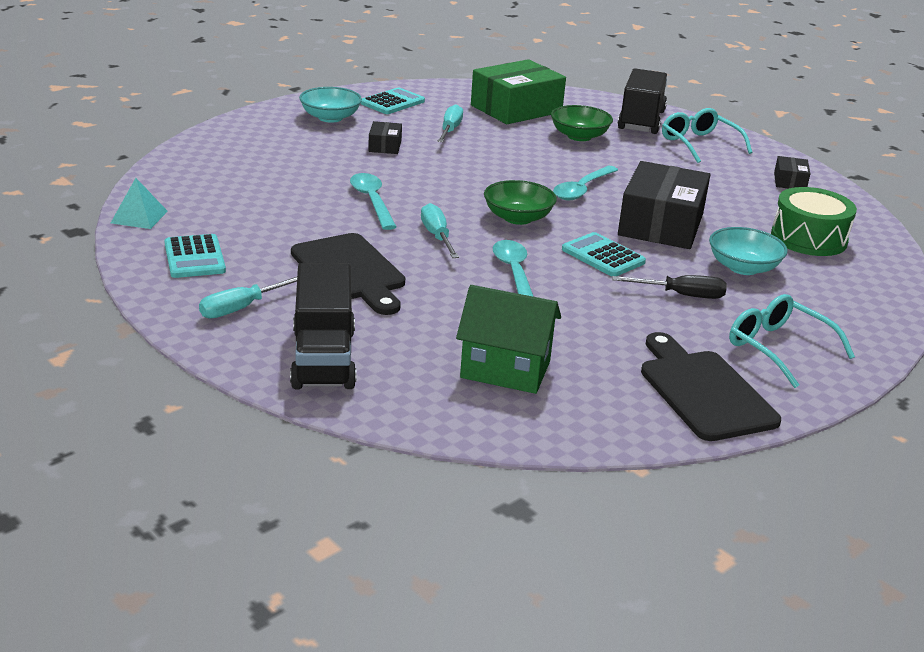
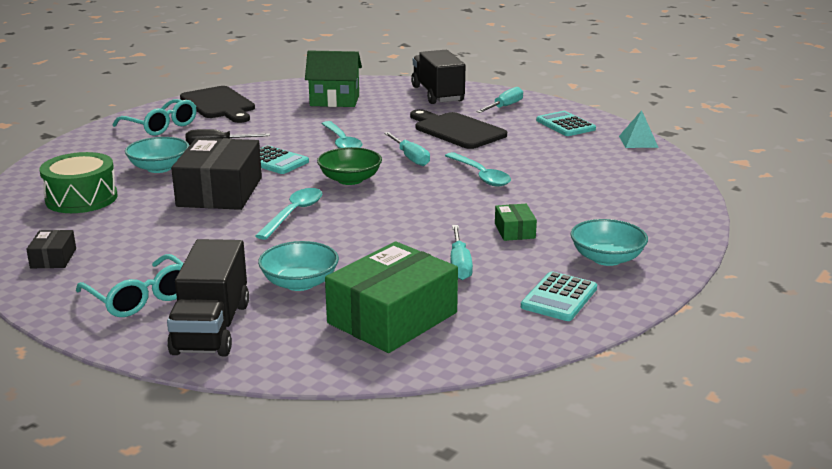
camera: 170 degrees right, 5 degrees down
black box [368,121,402,154] -> green box [495,204,537,241]
green bowl [551,105,613,141] -> turquoise bowl [258,241,339,291]

